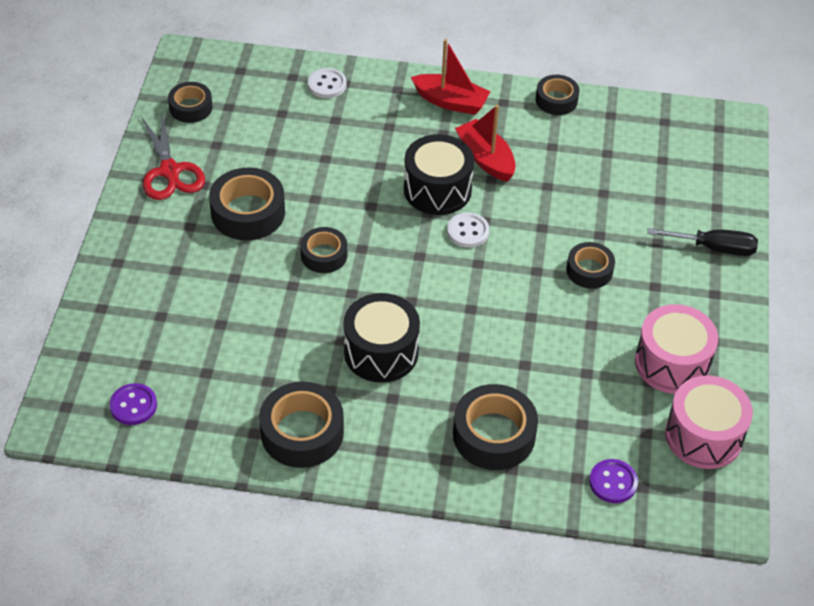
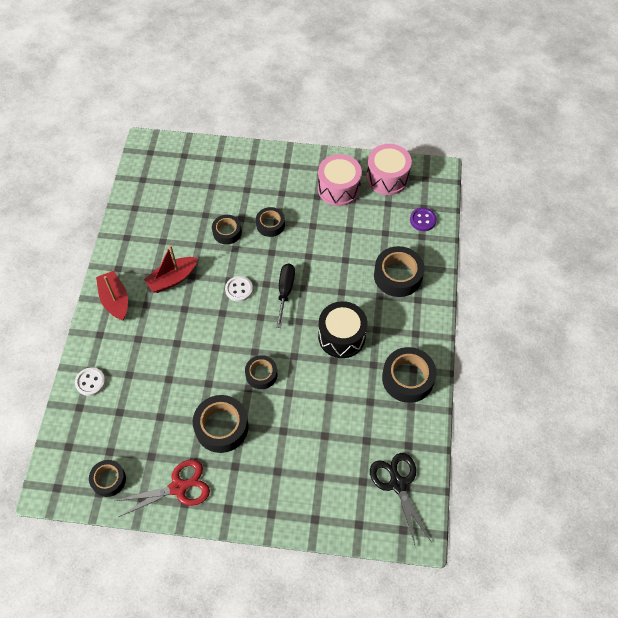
camera: 90 degrees left, 10 degrees up
purple button [109,383,157,425] -> black scissors [370,453,431,548]
black drum [404,134,474,215] -> none
red boat [411,39,491,115] -> red boat turned 45 degrees counterclockwise [96,271,128,321]
black tape [536,75,580,115] -> black tape moved to [212,215,242,245]
black screwdriver [647,228,758,256] -> black screwdriver moved to [276,264,295,328]

